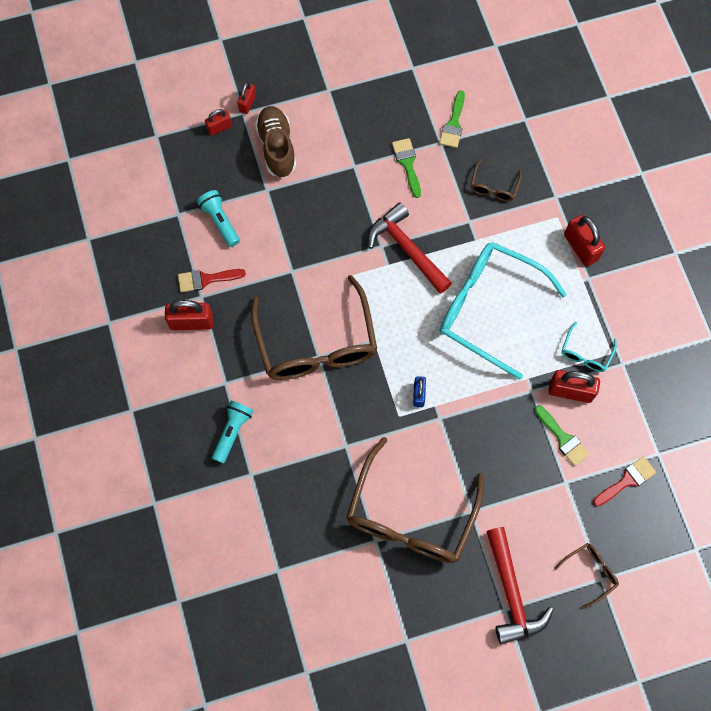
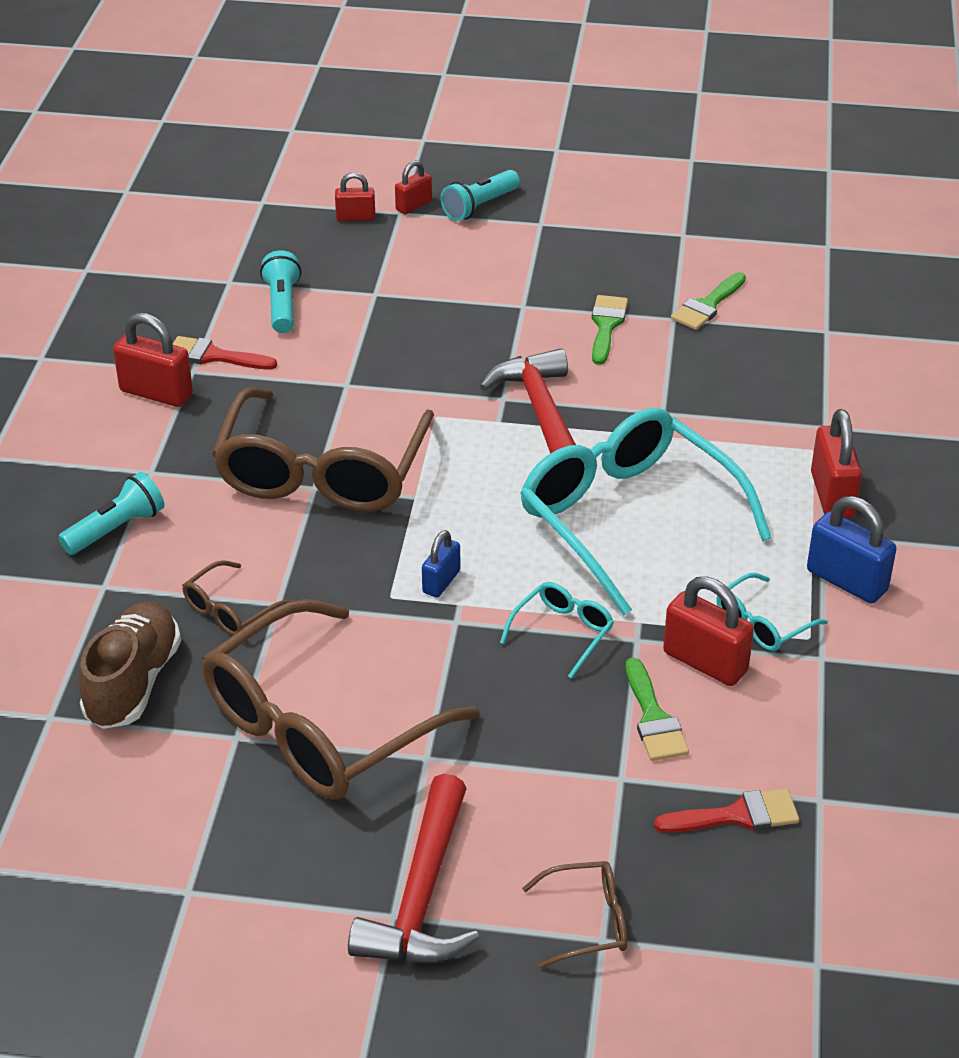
camera: 25 degrees right, 30 degrees down
brown shoe [255,106,296,177] -> brown shoe moved to [79,601,181,729]
brown glasses [471,159,522,201] -> brown glasses moved to [182,560,295,636]
none -> turquoise flashlight [441,170,520,221]
none -> turquoise glasses [500,582,614,678]
none -> blue padlock [807,496,896,604]

